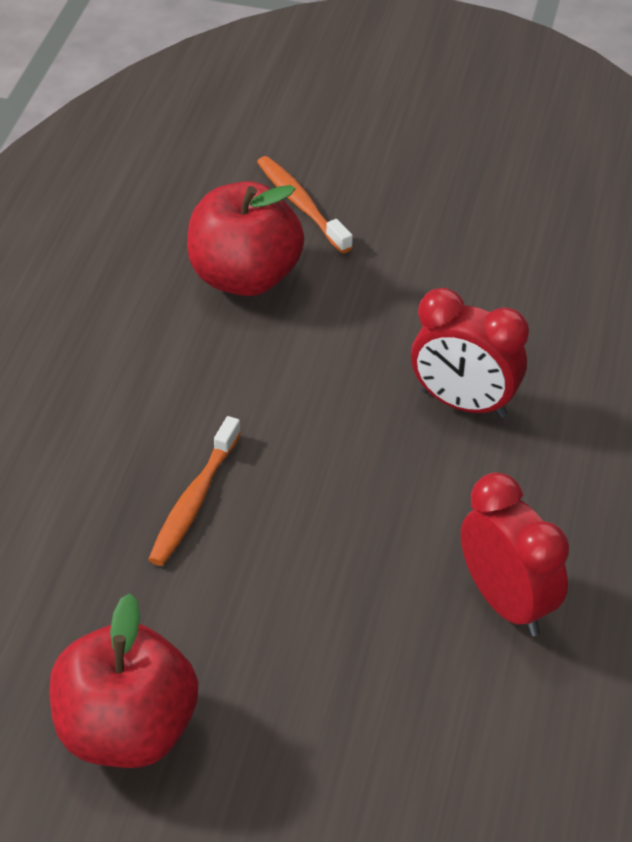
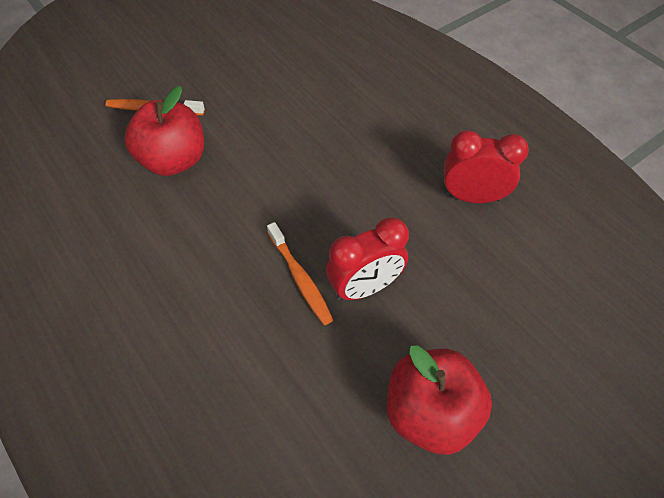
camera: 50 degrees left, 10 degrees up
red clock [411,288,529,418] -> red clock moved to [326,217,409,301]

